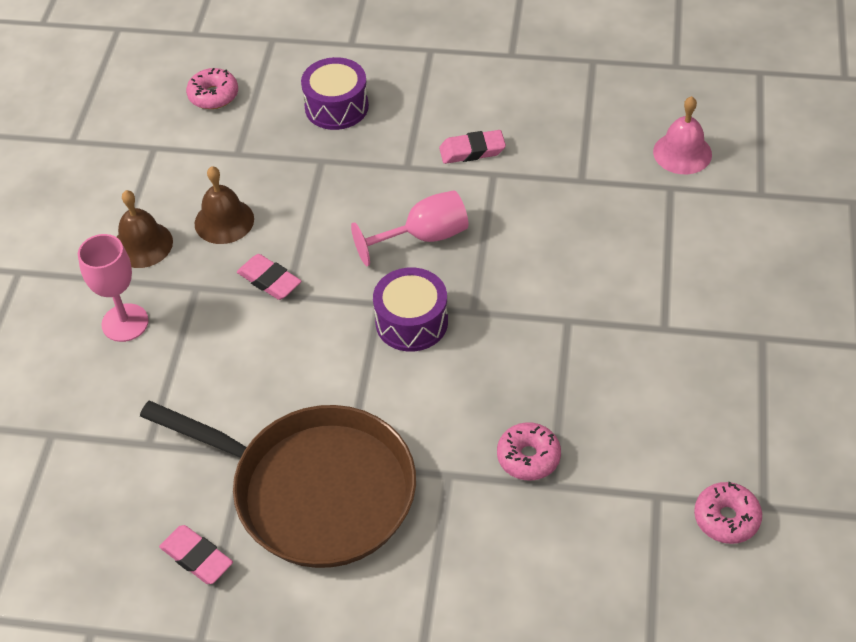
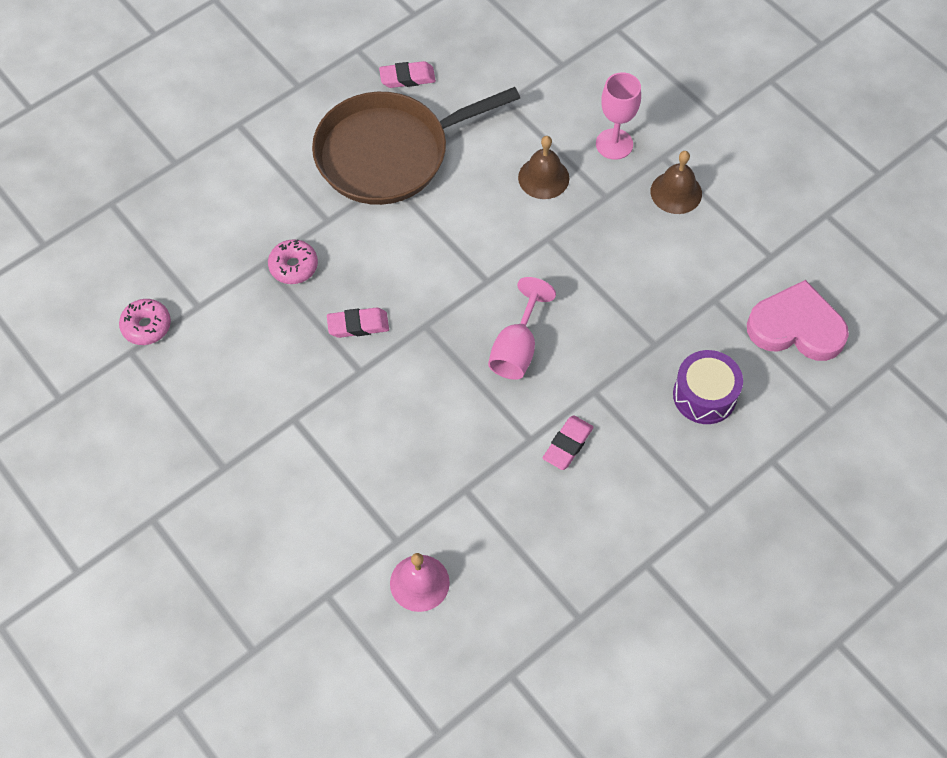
camera: 130 degrees right, 10 degrees up
pink donut [186,68,238,109] -> pink heart [747,280,849,361]
brown bell [195,166,254,244] -> brown bell moved to [518,136,569,199]
pink eraser [237,254,302,300] -> pink eraser moved to [327,308,389,338]
purple drum [373,267,448,352] -> none

